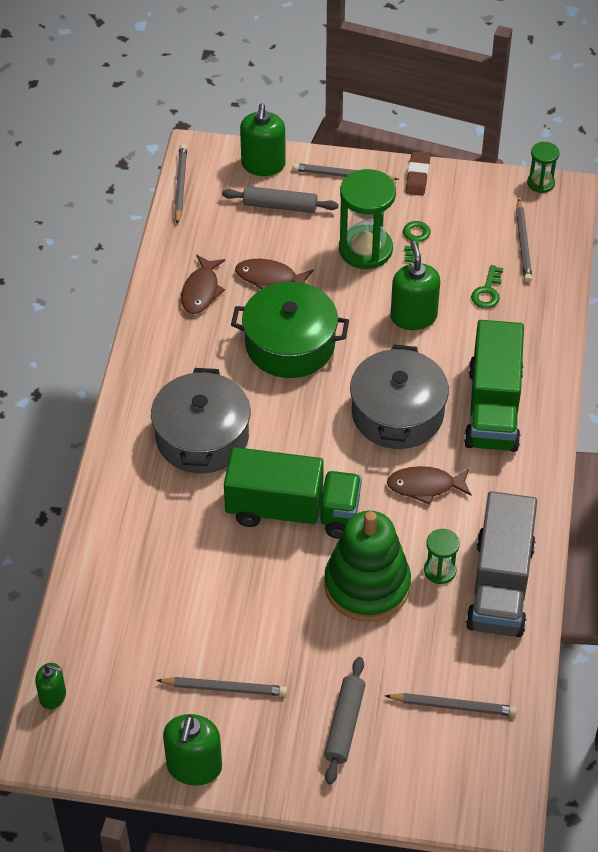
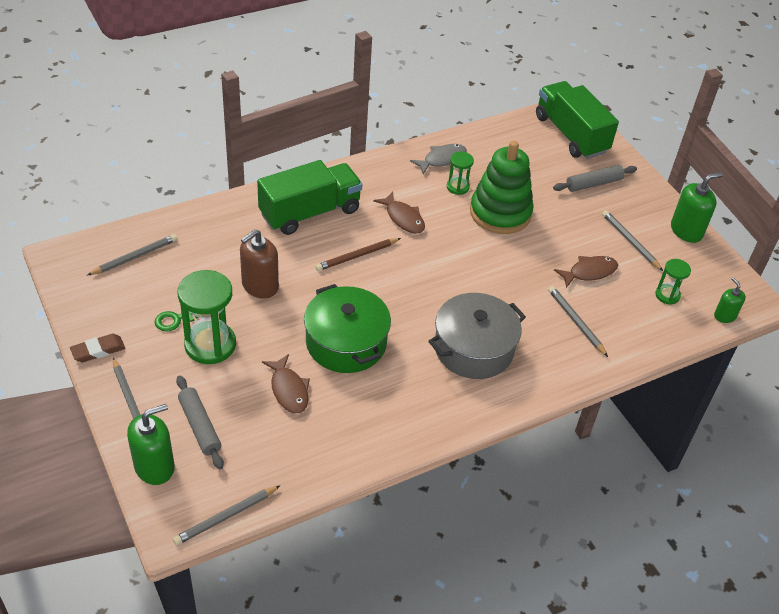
camera: 130 degrees left, 5 degrees down
brown fish [181,255,225,314] -> brown fish moved to [554,256,618,288]
green truck [224,447,362,539] -> green truck moved to [536,81,619,159]
grey pot [350,344,449,449] -> brown pencil [315,238,401,271]
grey pencil [385,693,517,716] -> grey pencil moved to [548,286,608,357]
green soap dispenser [391,241,440,330] -> brown soap dispenser [240,229,279,299]
grey truck [466,491,537,637] -> grey fish [410,144,467,175]
green key [471,265,503,308] -> none
green hourglass [527,142,560,193] -> green hourglass moved to [655,259,691,305]

